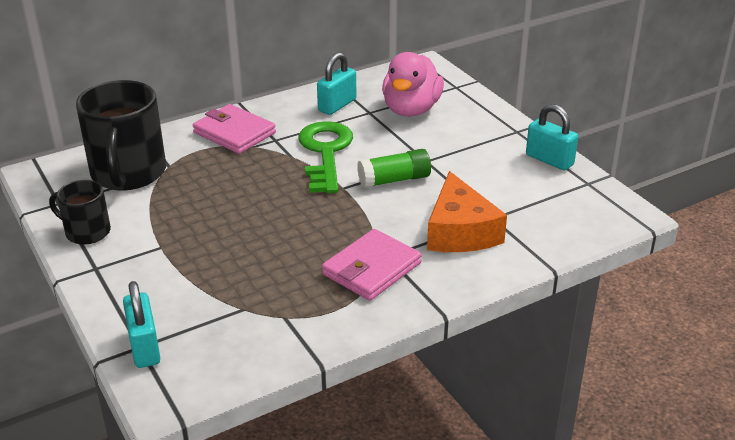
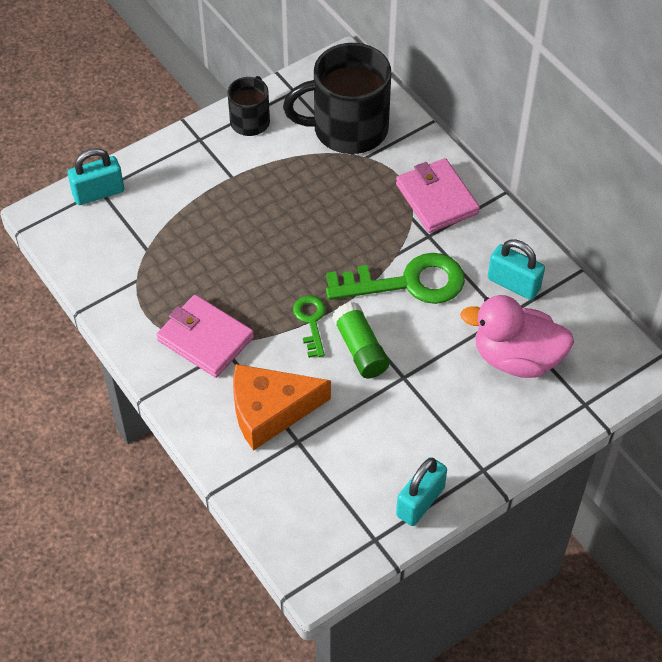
camera: 85 degrees right, 20 degrees up
pink wallet [193,104,276,154] -> pink wallet turned 60 degrees counterclockwise [396,158,480,233]
none -> green key [293,296,326,358]

